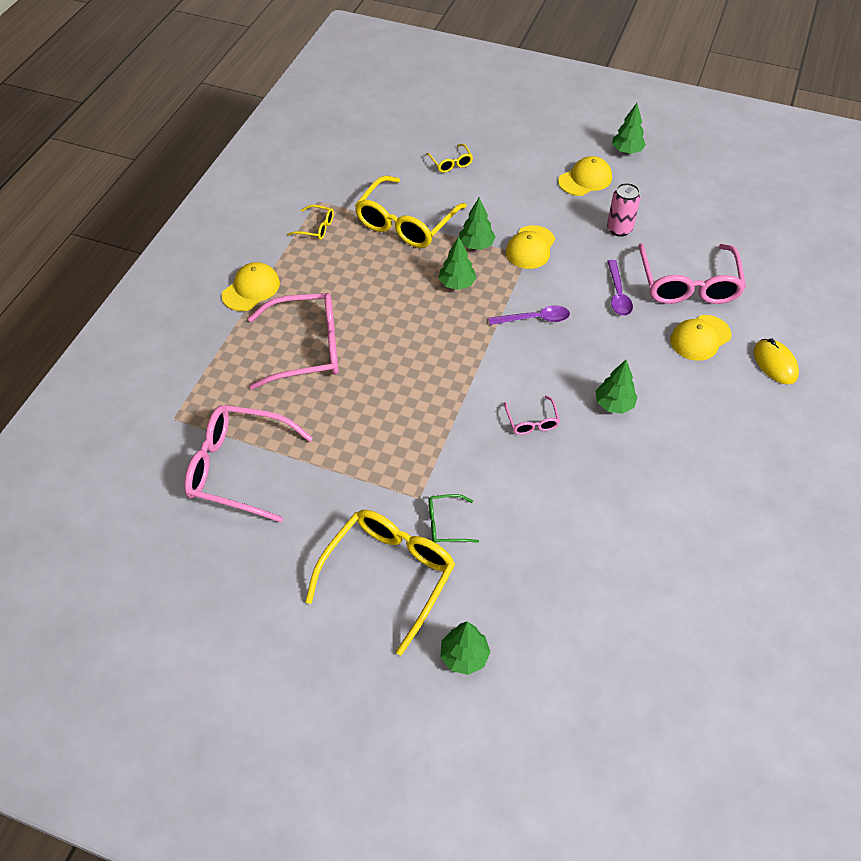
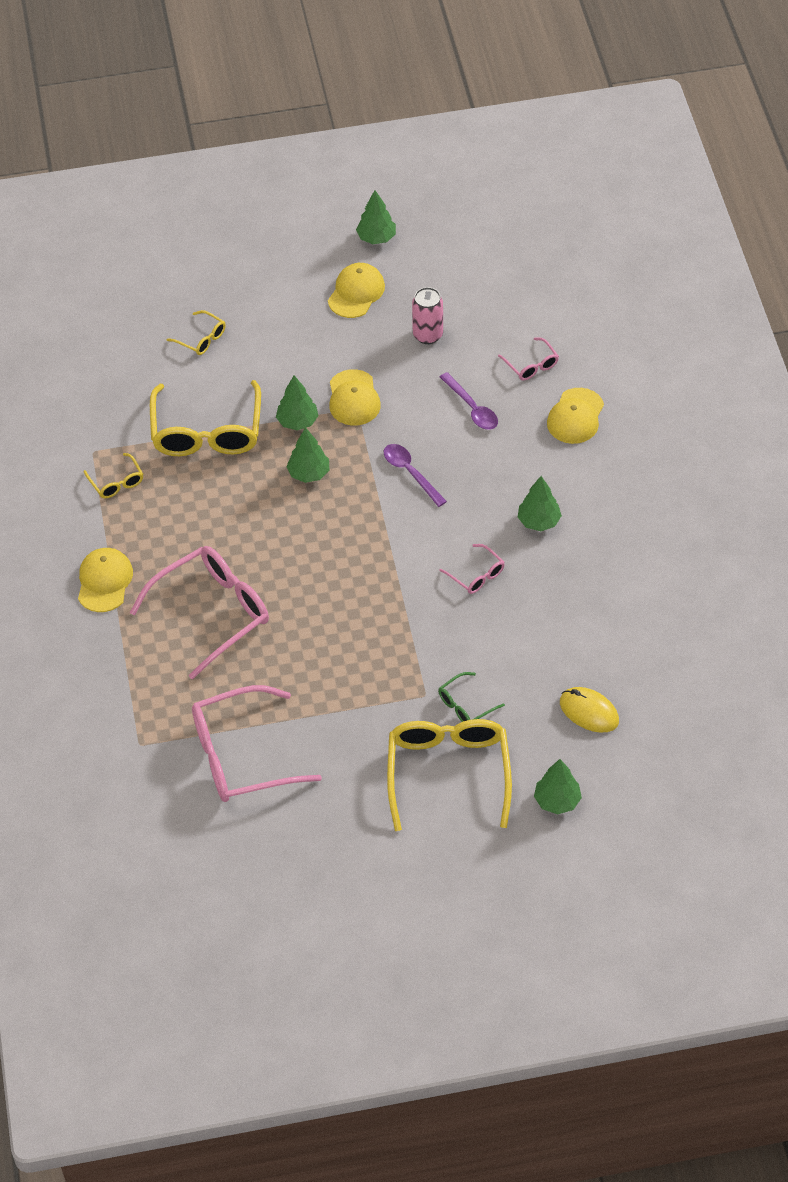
camera: 30 degrees left, 0 degrees up
yellow glasses [287,205,334,240] -> yellow glasses turned 75 degrees clockwise [84,453,143,498]
purple spoon [489,306,570,325] -> purple spoon turned 90 degrees counterclockwise [384,444,447,507]
pink glasses [638,243,746,304] -> pink glasses [498,337,559,381], size x0.46
yellow mouse [754,338,799,384] -> yellow mouse moved to [560,687,619,733]

